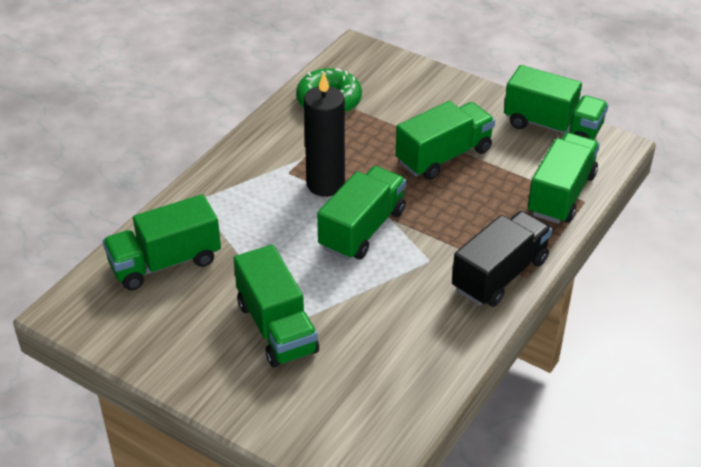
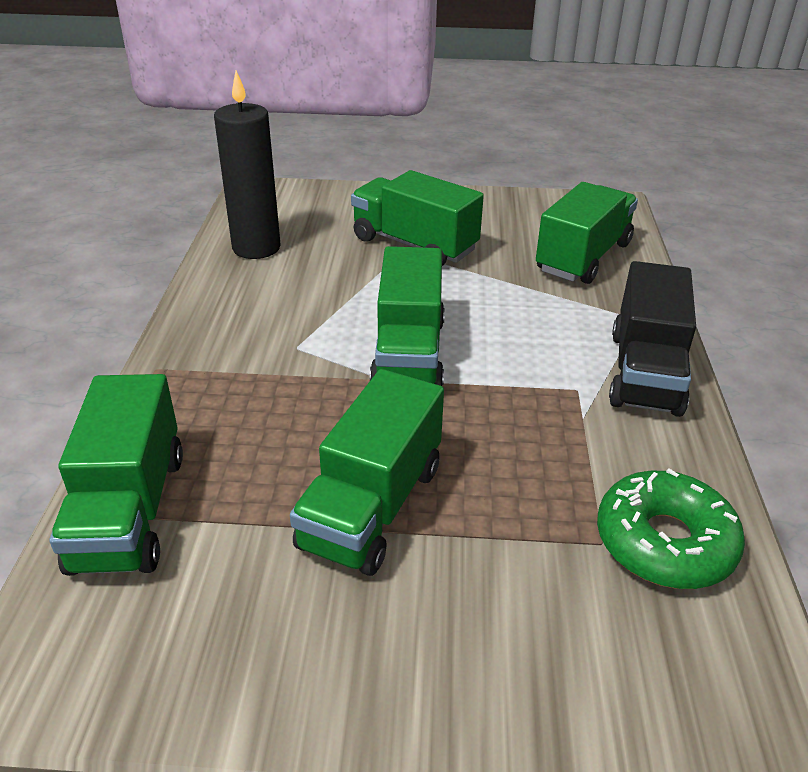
camera: 150 degrees right, 5 degrees down
black candle [304,72,345,197] -> black candle moved to [214,71,281,259]
black truck [452,211,552,307] -> black truck moved to [609,261,696,417]
green truck [504,65,609,140] -> none

